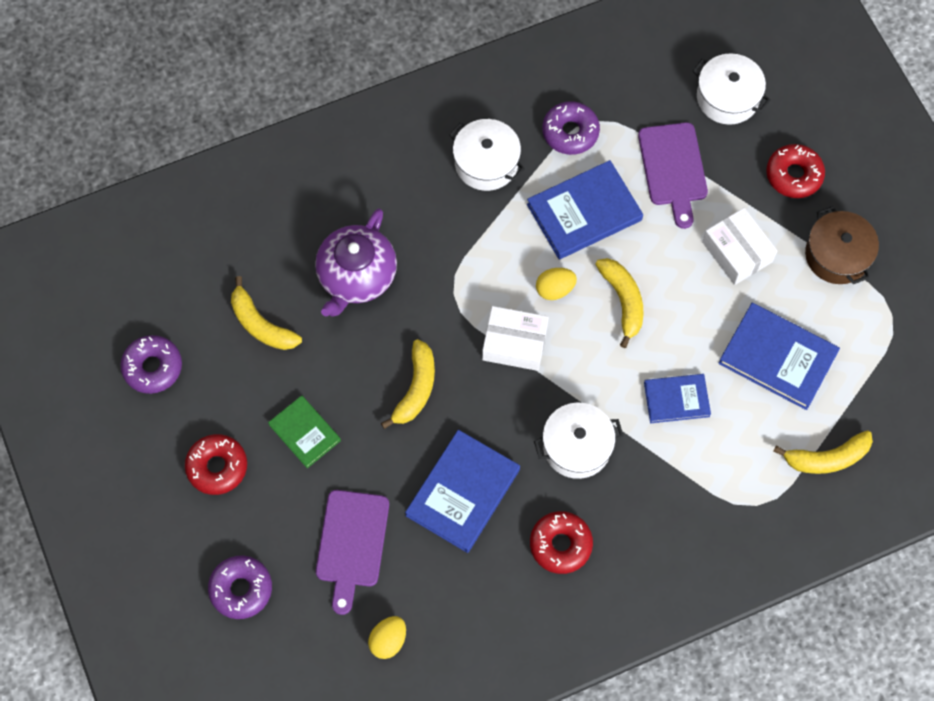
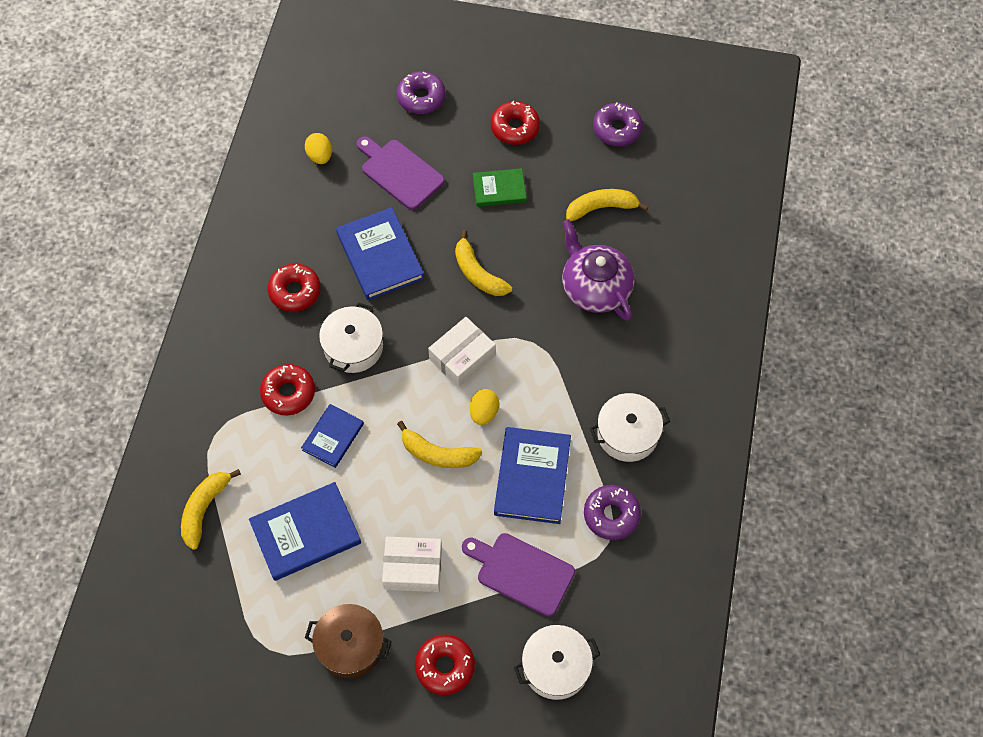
camera: 125 degrees right, 5 degrees down
none -> red donut [260,364,315,416]

